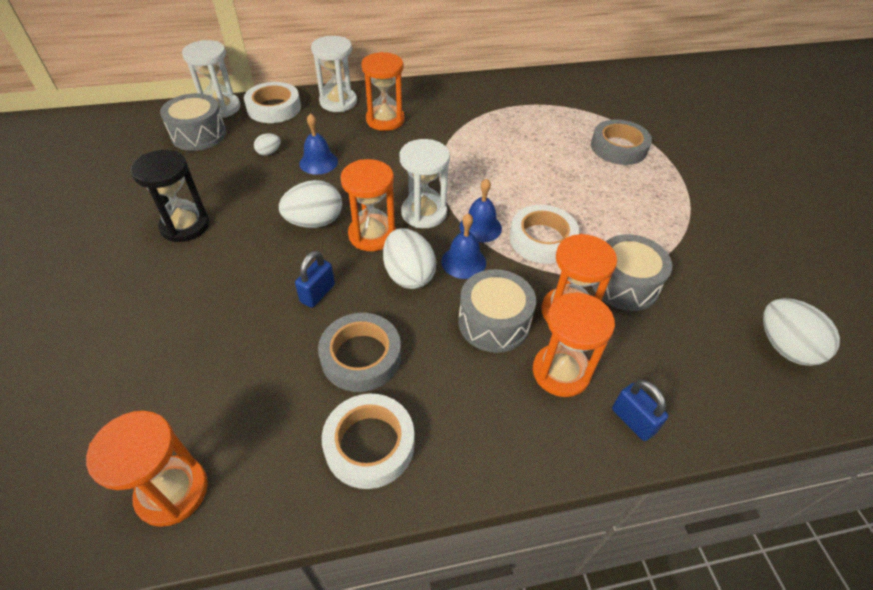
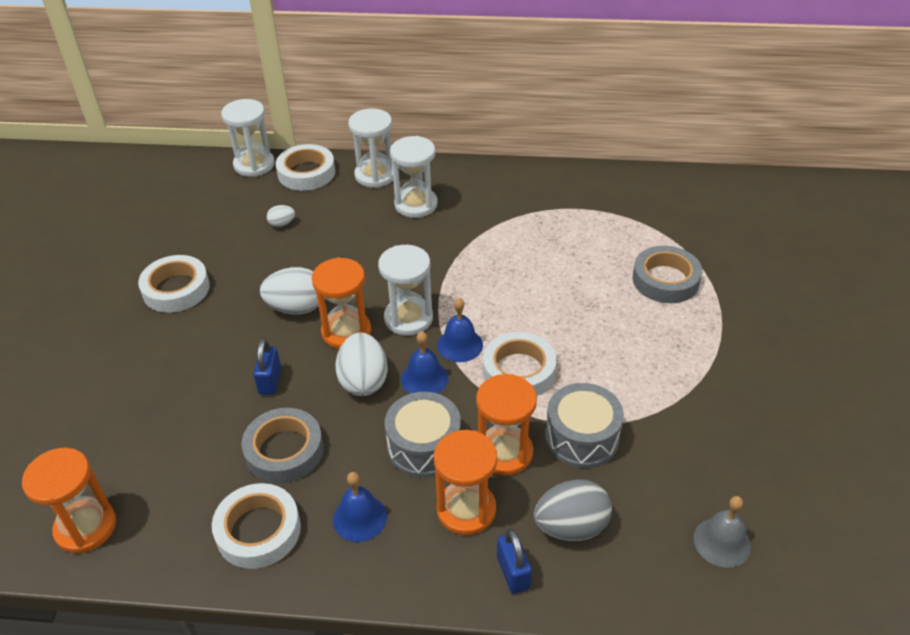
camera: 20 degrees right, 5 degrees down
black hourglass [130,150,209,242] -> white tape [138,255,210,313]
grey drum [160,93,226,151] -> none
blue padlock [295,251,335,308] -> blue padlock turned 45 degrees counterclockwise [253,338,281,395]
blue bell [299,113,338,175] -> blue bell moved to [333,472,387,542]
orange hourglass [361,52,405,131] -> white hourglass [390,136,438,218]
white egg [763,298,840,366] -> grey bell [694,496,751,568]
none -> grey egg [534,479,612,541]

